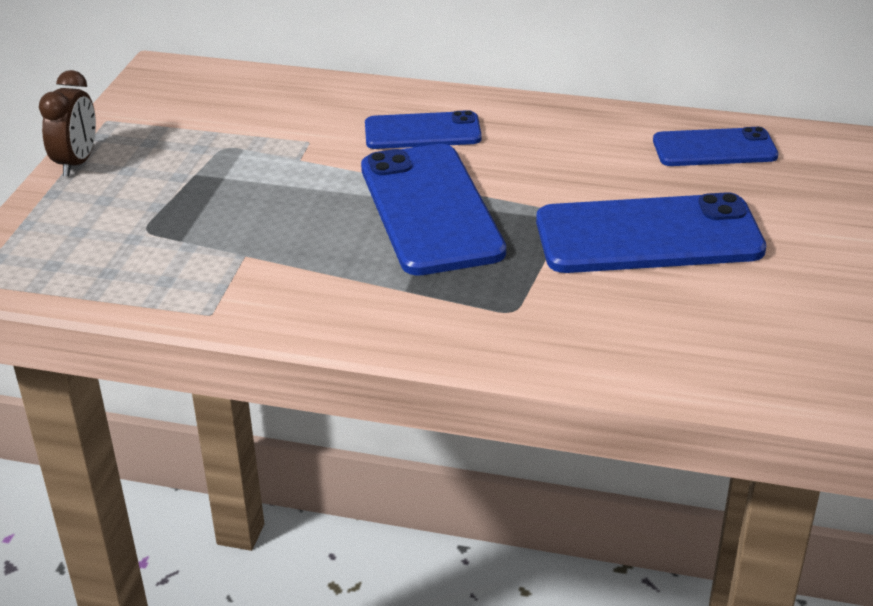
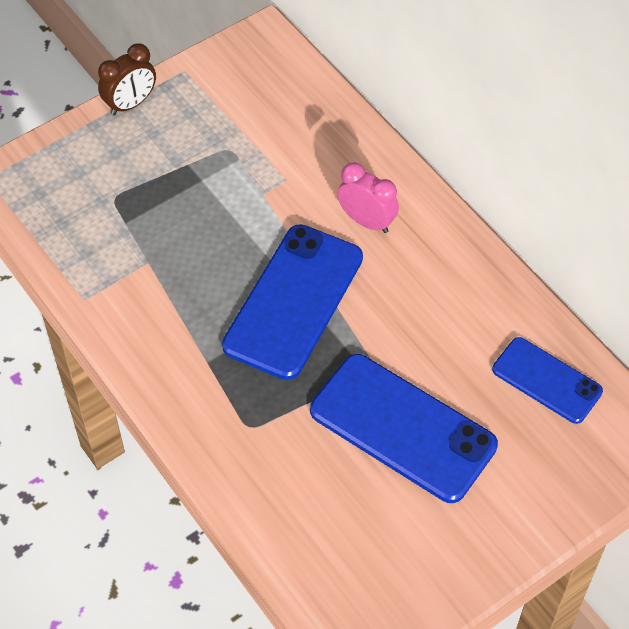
camera: 40 degrees right, 20 degrees up
blue phone [365,110,482,149] -> pink clock [337,162,399,233]

